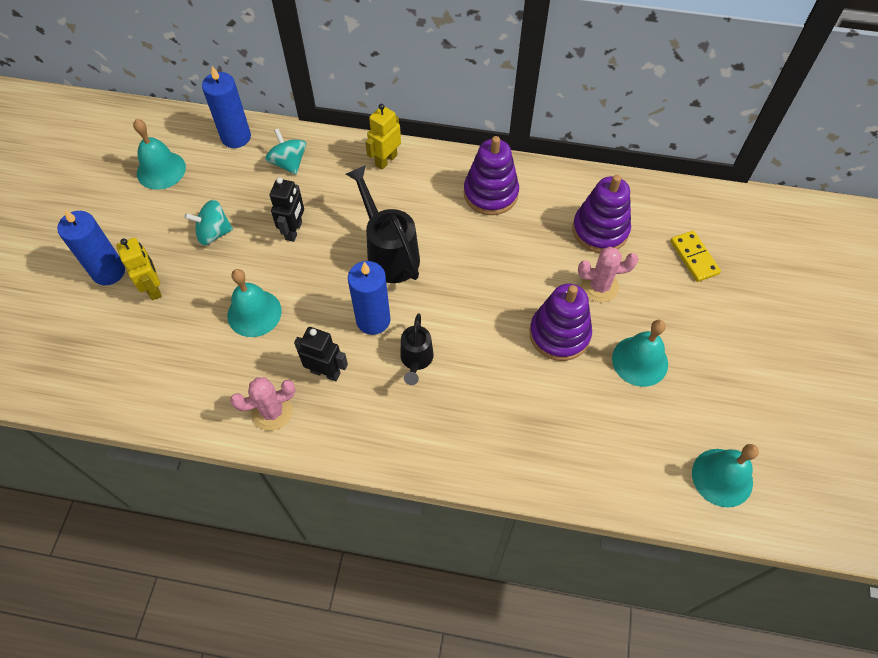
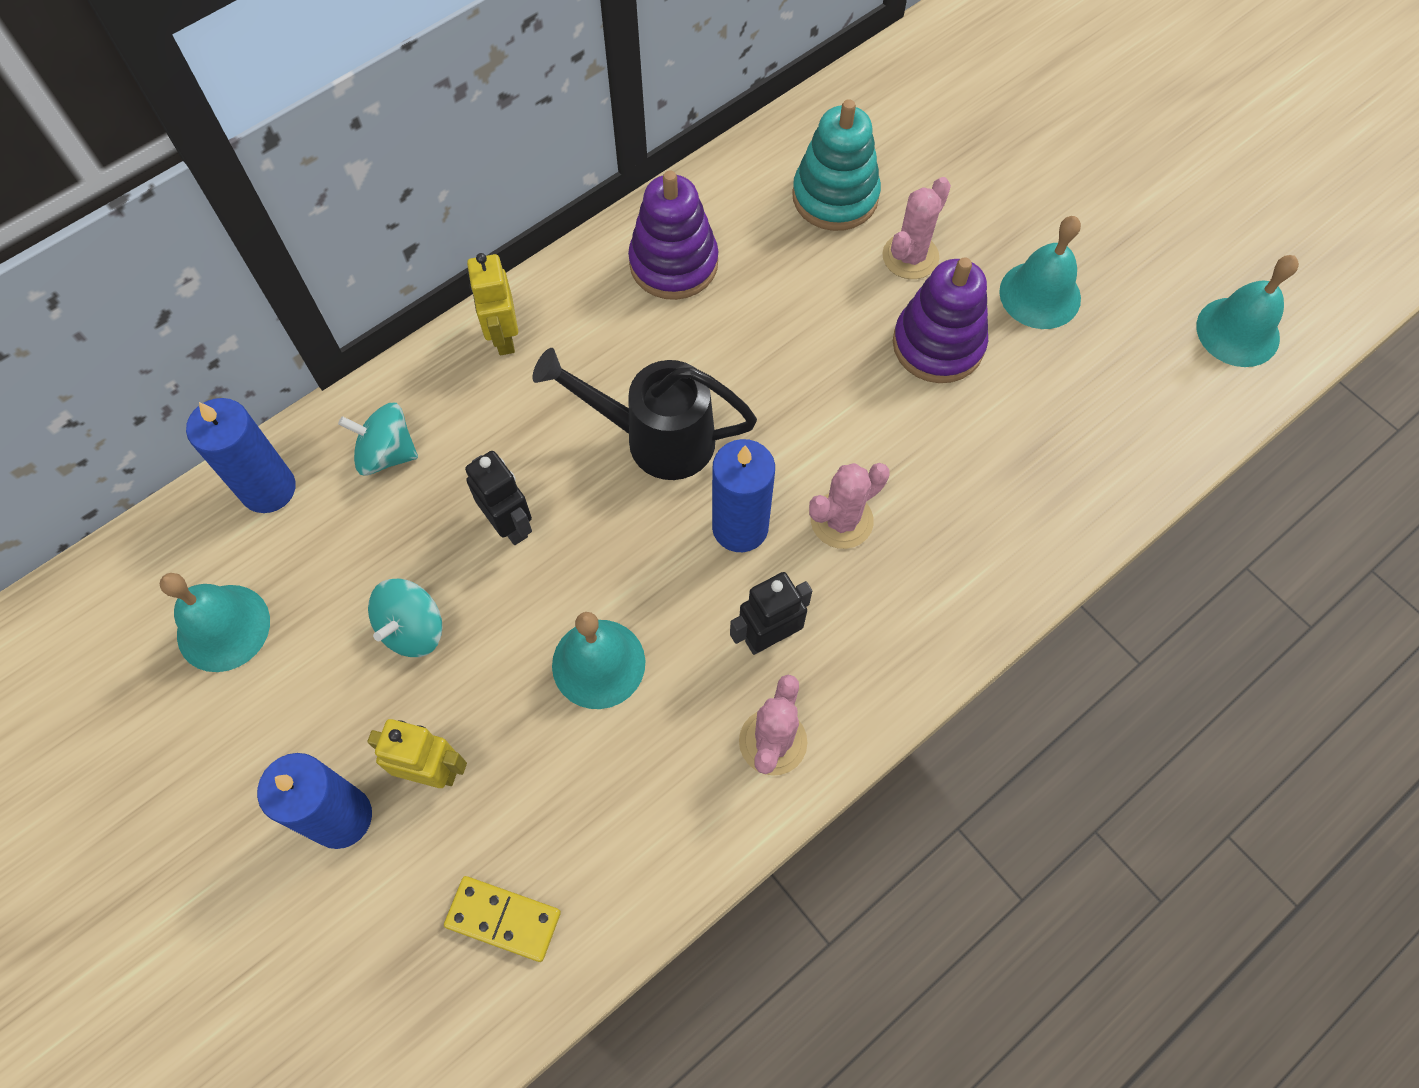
camera: 50 degrees left, 5 degrees up
black watering can [400,314,433,385] -> pink cactus [809,463,890,549]
purple stacking toy [572,175,631,253] -> turquoise stacking toy [792,99,881,231]
yellow domino [671,231,721,282] -> yellow domino moved to [444,876,561,962]

